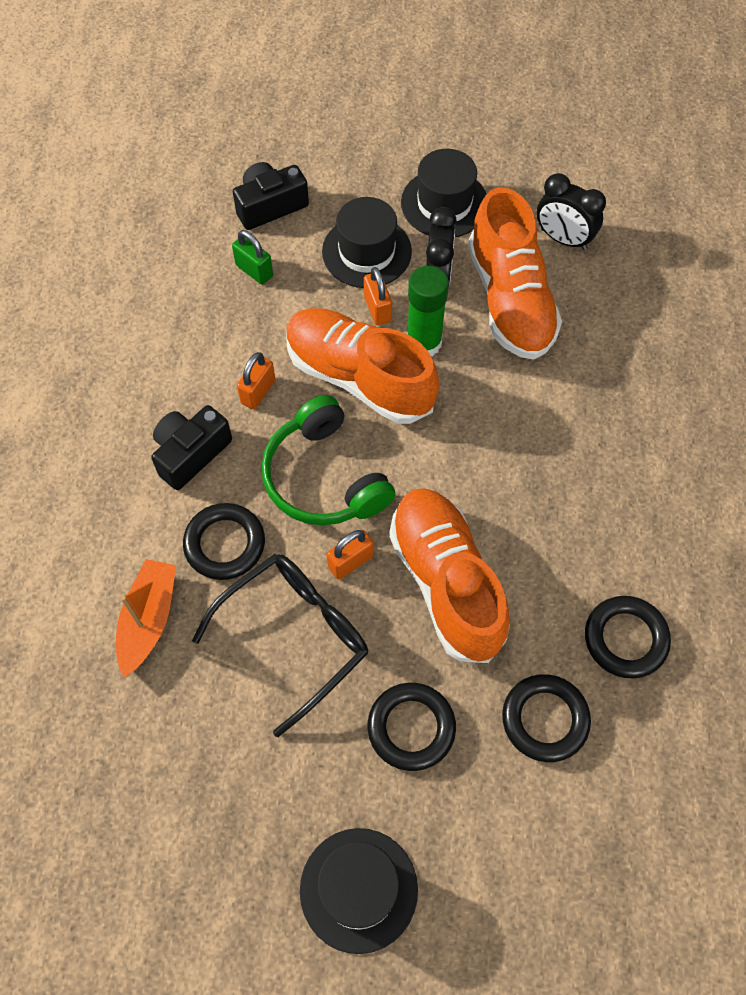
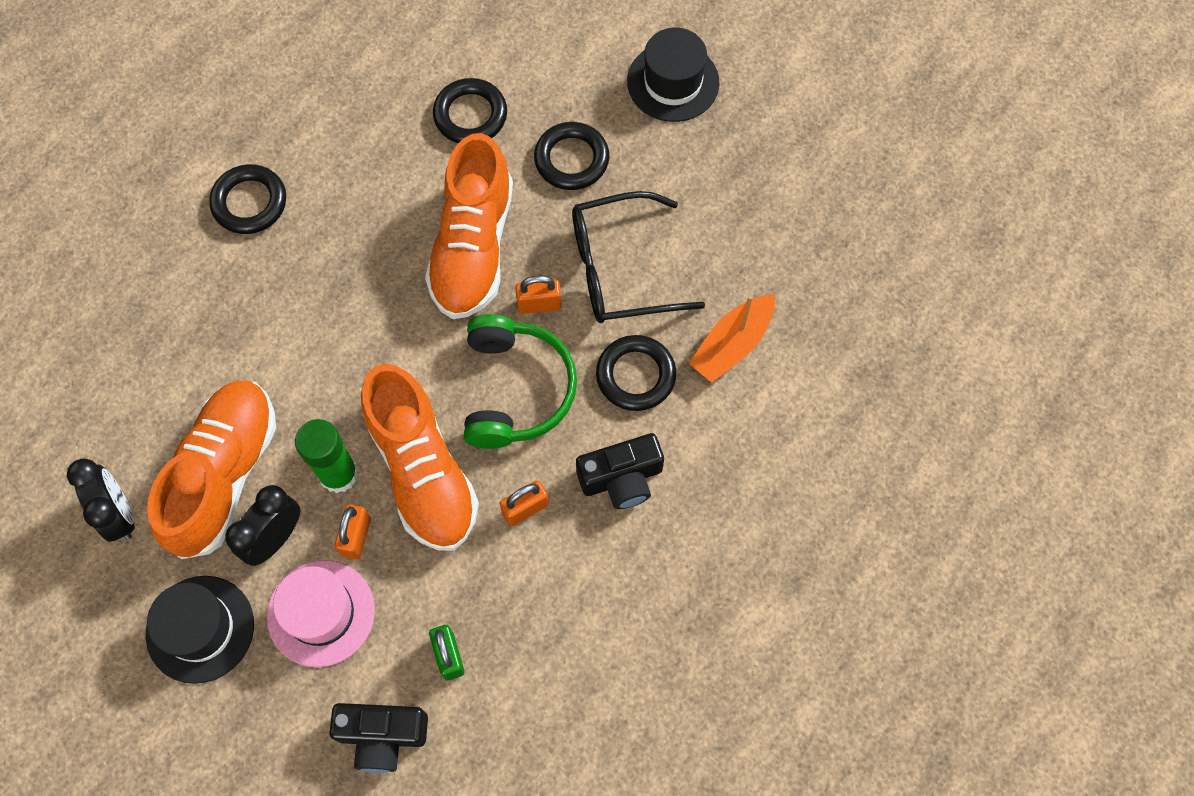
camera: 150 degrees left, 5 degrees up
black hat [322,197,412,288] -> pink hat [267,560,375,667]
black ring [585,596,671,678] -> black ring moved to [209,164,286,234]

